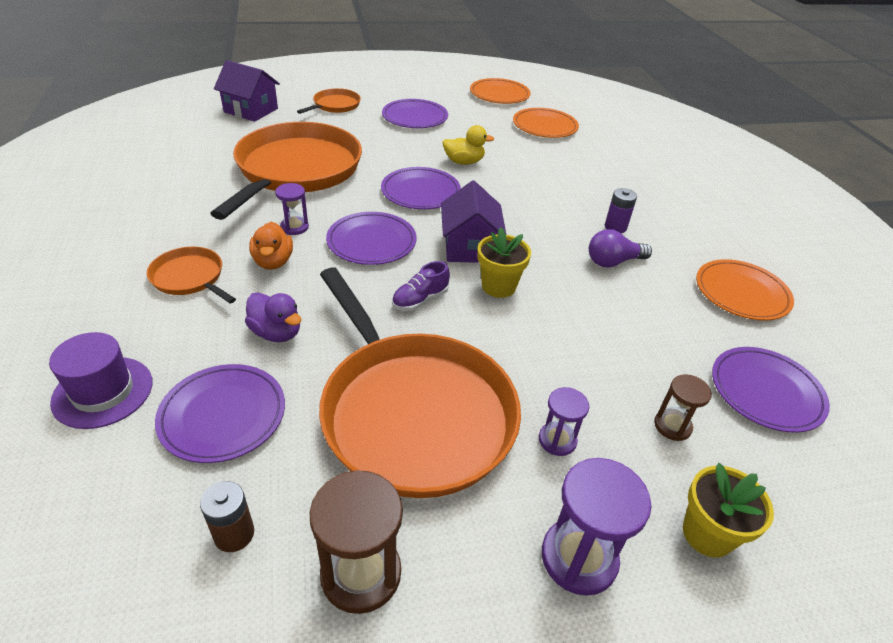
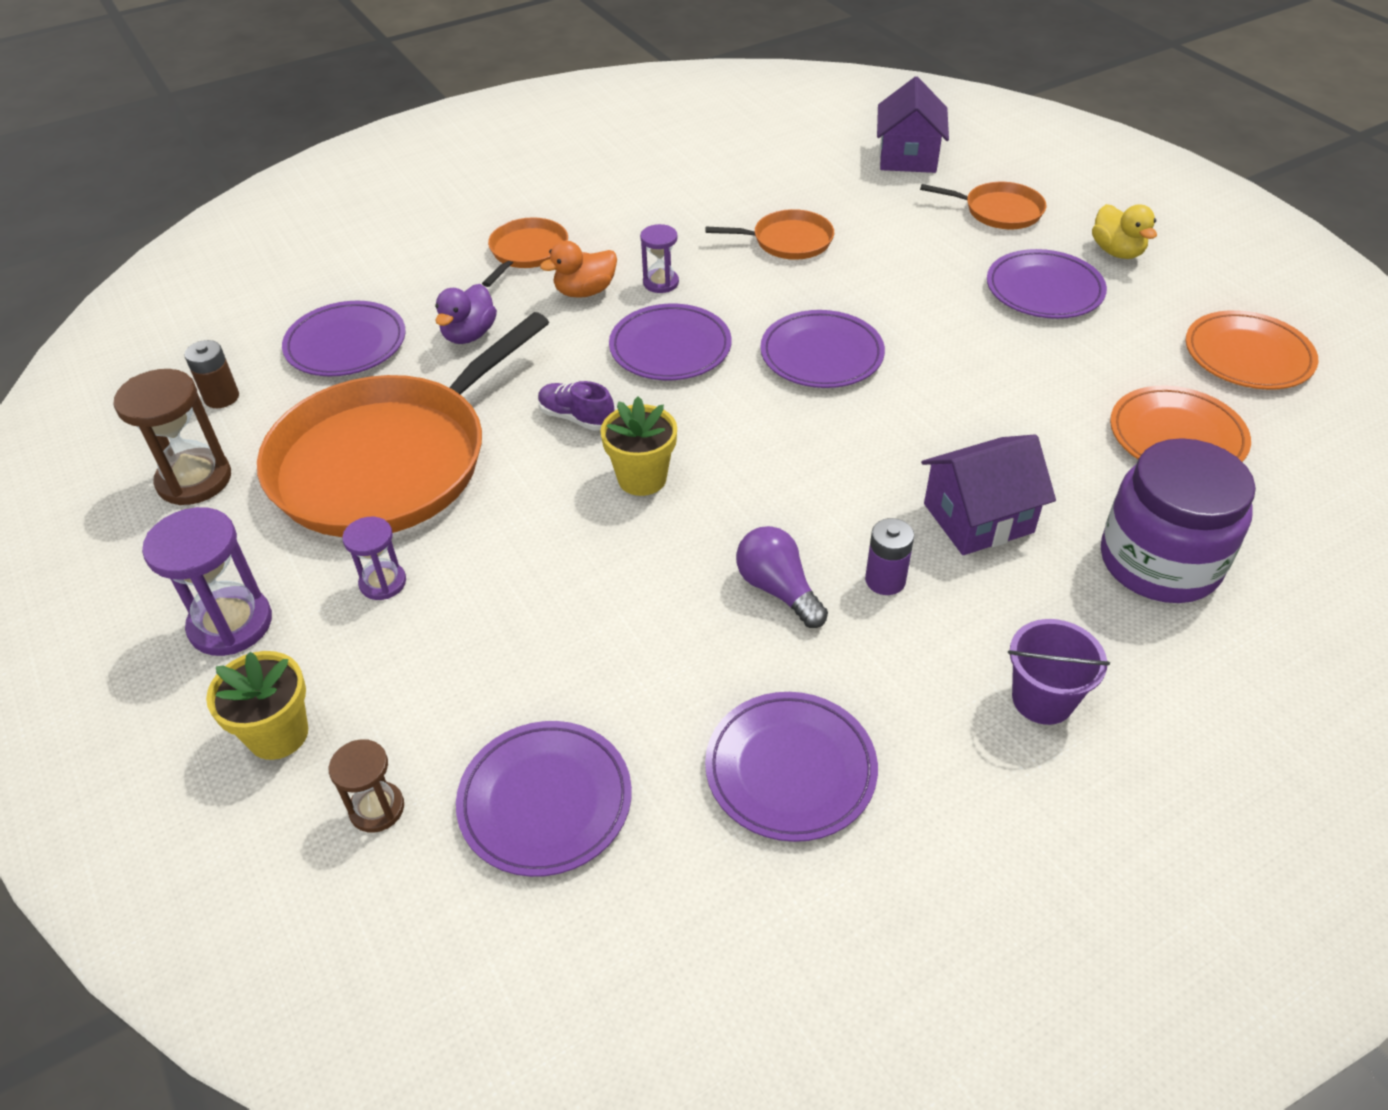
camera: 75 degrees right, 5 degrees up
purple hat [49,332,153,429] -> none
orange pan [210,122,362,220] -> orange pan [706,209,834,260], size x0.45
purple house [441,180,506,263] -> purple house moved to [921,434,1056,555]
yellow duck [442,125,494,165] -> yellow duck moved to [1092,204,1157,259]
brown hourglass [654,374,712,441] -> brown hourglass moved to [329,739,404,833]
orange plate [696,259,794,321] -> purple plate [705,692,878,842]
none -> purple bucket [1008,619,1110,725]
none -> purple jar [1101,438,1256,603]

